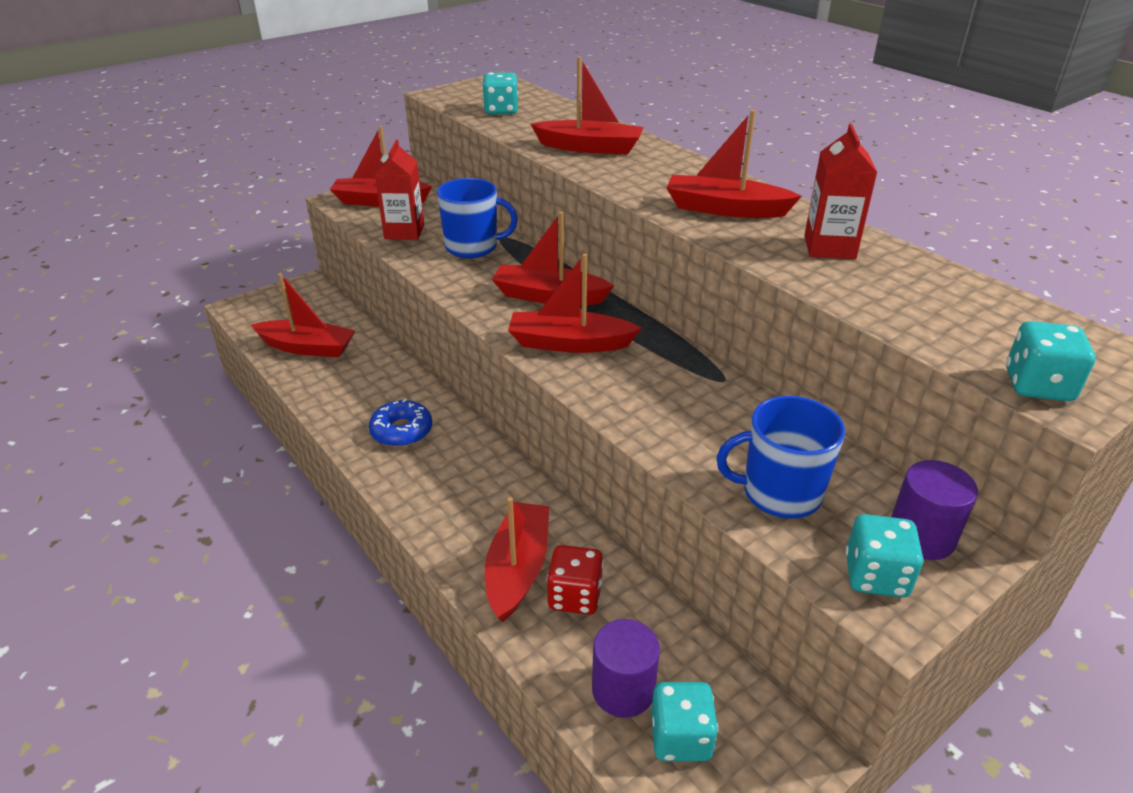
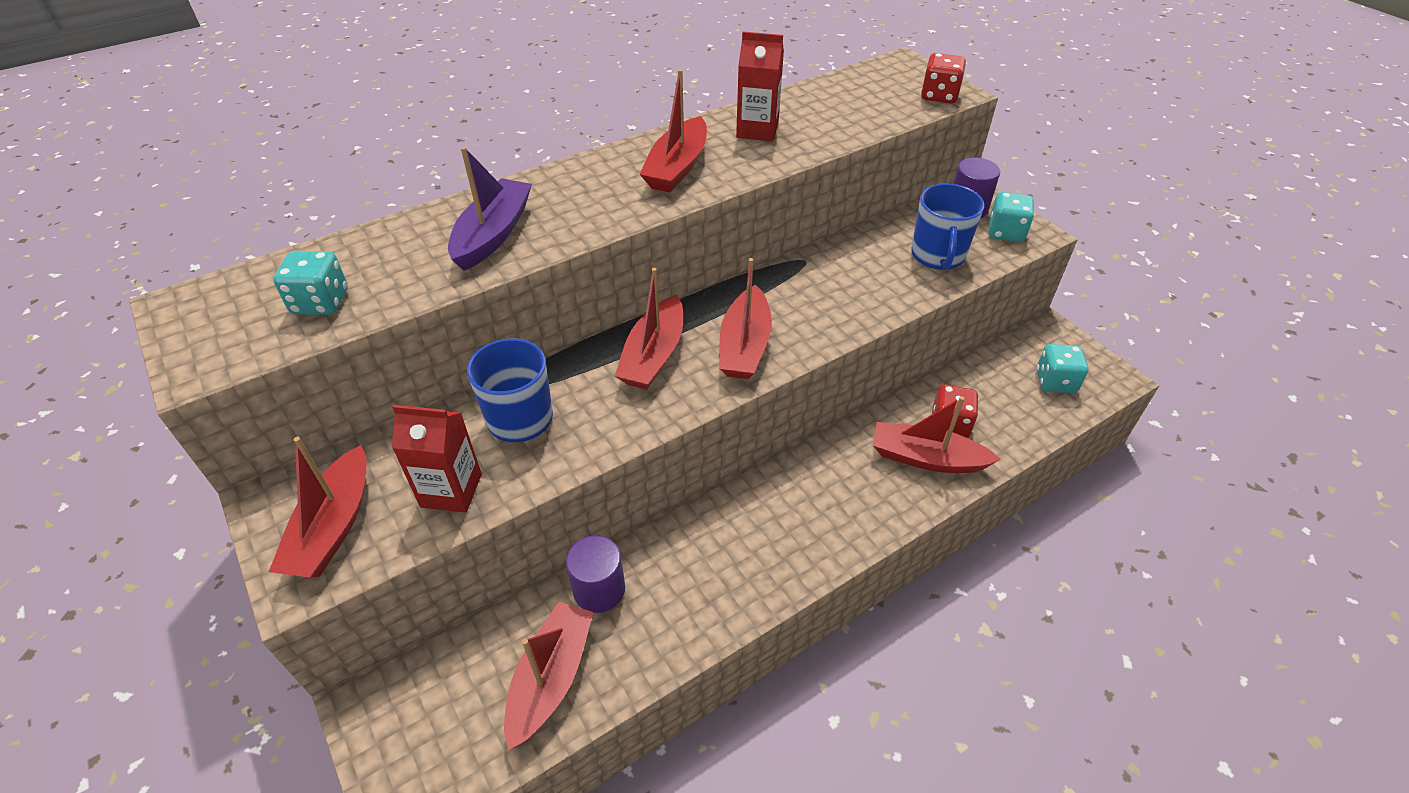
camera: 85 degrees left, 10 degrees up
blue donut [369,399,432,447] -> none
red boat [531,57,644,154] -> purple boat [448,147,532,271]
purple cylinder [592,619,660,718] -> purple cylinder moved to [566,536,625,613]
turquoise dice [1006,321,1096,401] -> red dice [921,53,966,104]

